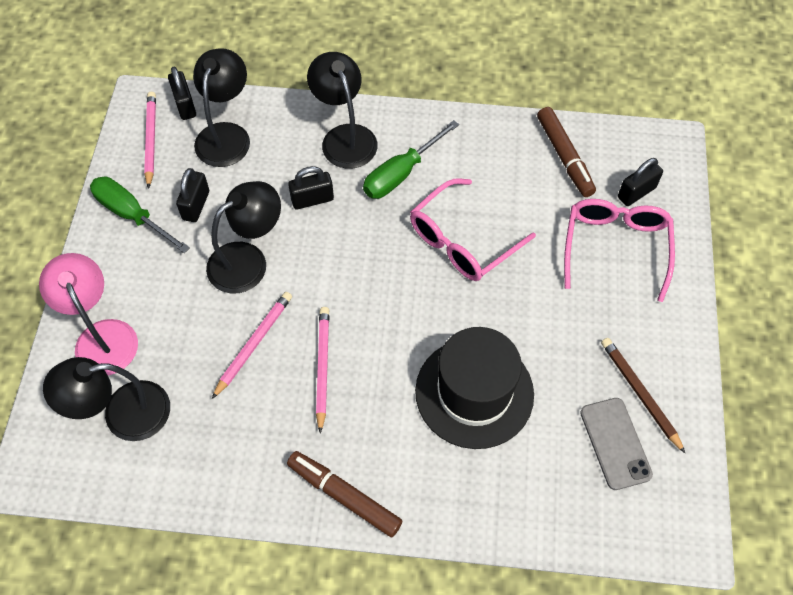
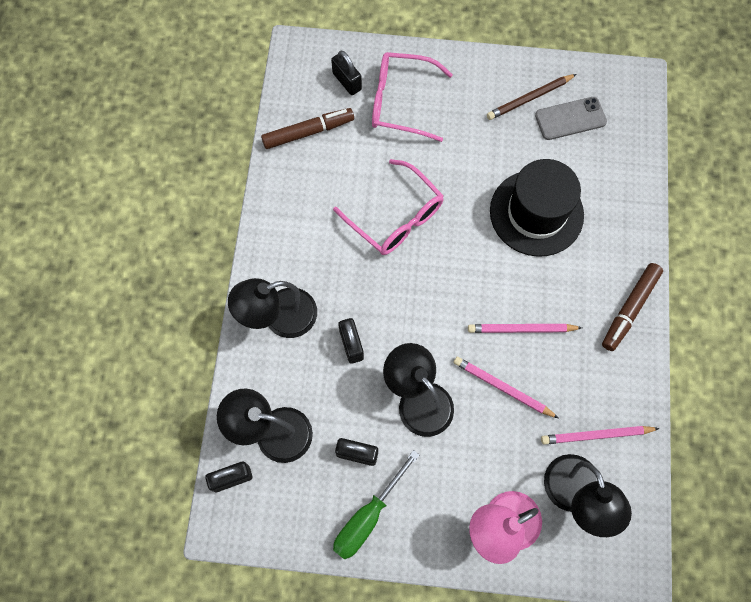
camera: 90 degrees left, 10 degrees up
pink pencil [144,92,156,189] -> pink pencil moved to [541,426,660,445]
green screwdriver [363,120,459,199] -> none

